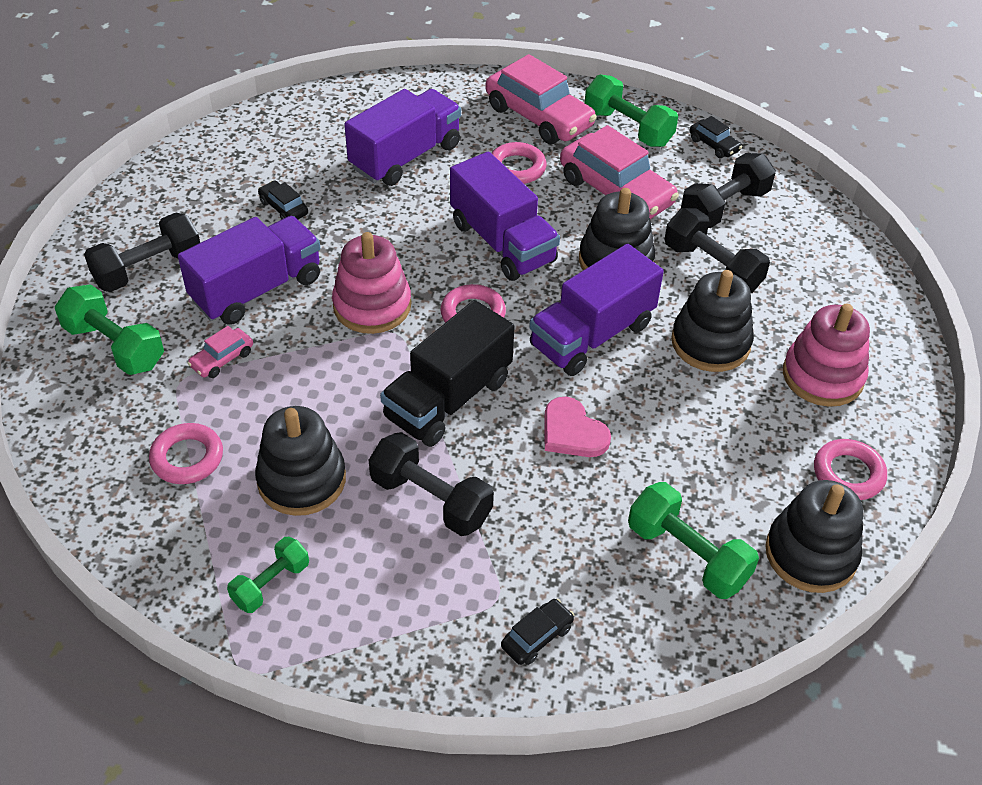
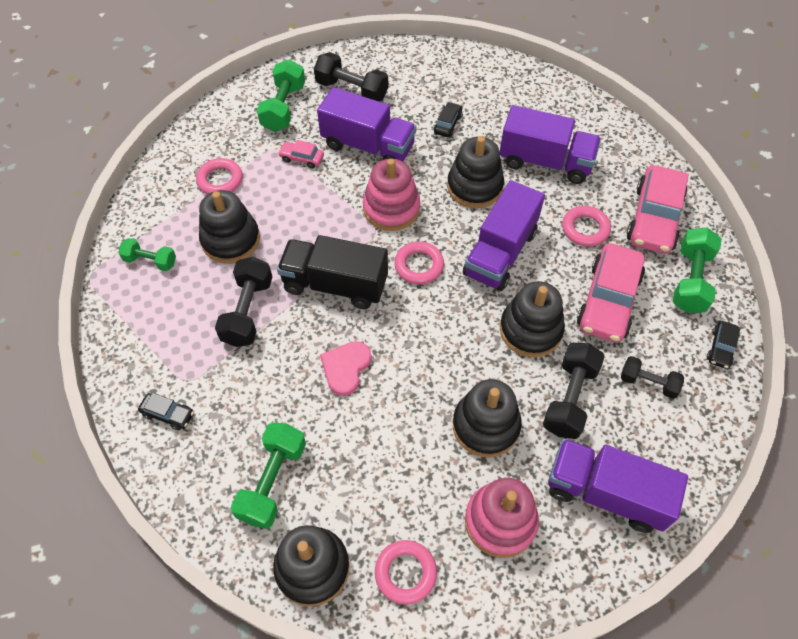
camera: 65 degrees right, 10 degrees up
purple truck [529,244,664,376] -> purple truck moved to [548,439,688,533]
black dumbbell [681,153,776,228] -> black dumbbell [621,356,684,399], size x0.62
none -> black stacking toy [447,136,504,208]

